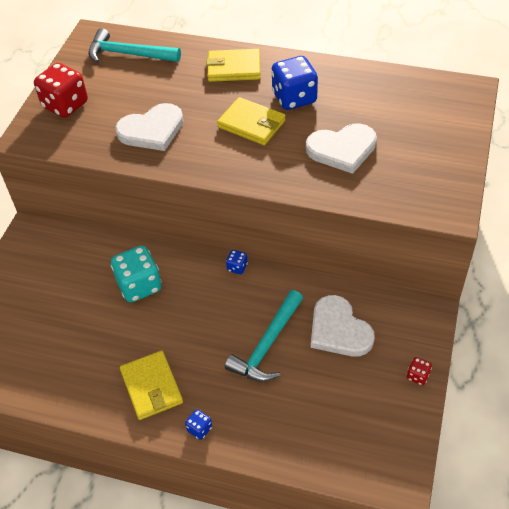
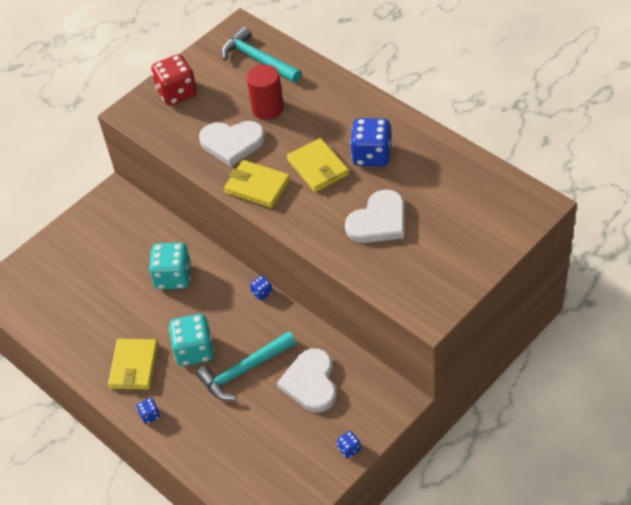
camera: 30 degrees right, 0 degrees up
yellow wallet [206,49,261,82] -> yellow wallet moved to [224,160,290,208]
white heart [306,123,377,174] -> white heart turned 60 degrees counterclockwise [345,189,404,243]
red dice [407,357,432,385] -> blue dice [337,431,361,459]
none -> turquoise dice [169,314,214,366]
none -> red cylinder [247,64,284,120]

